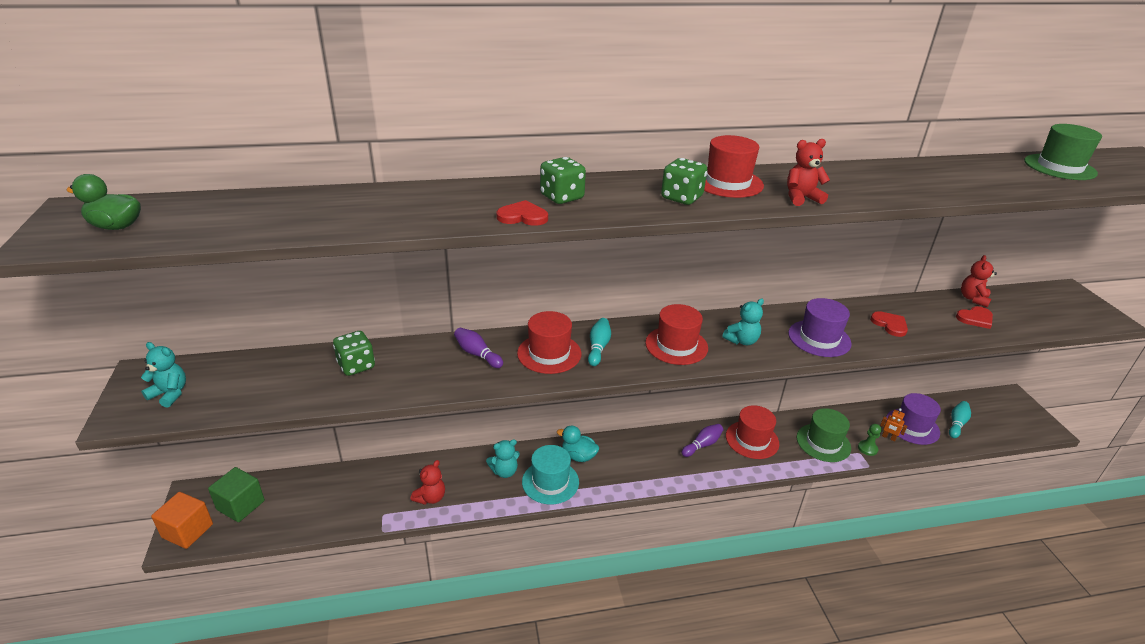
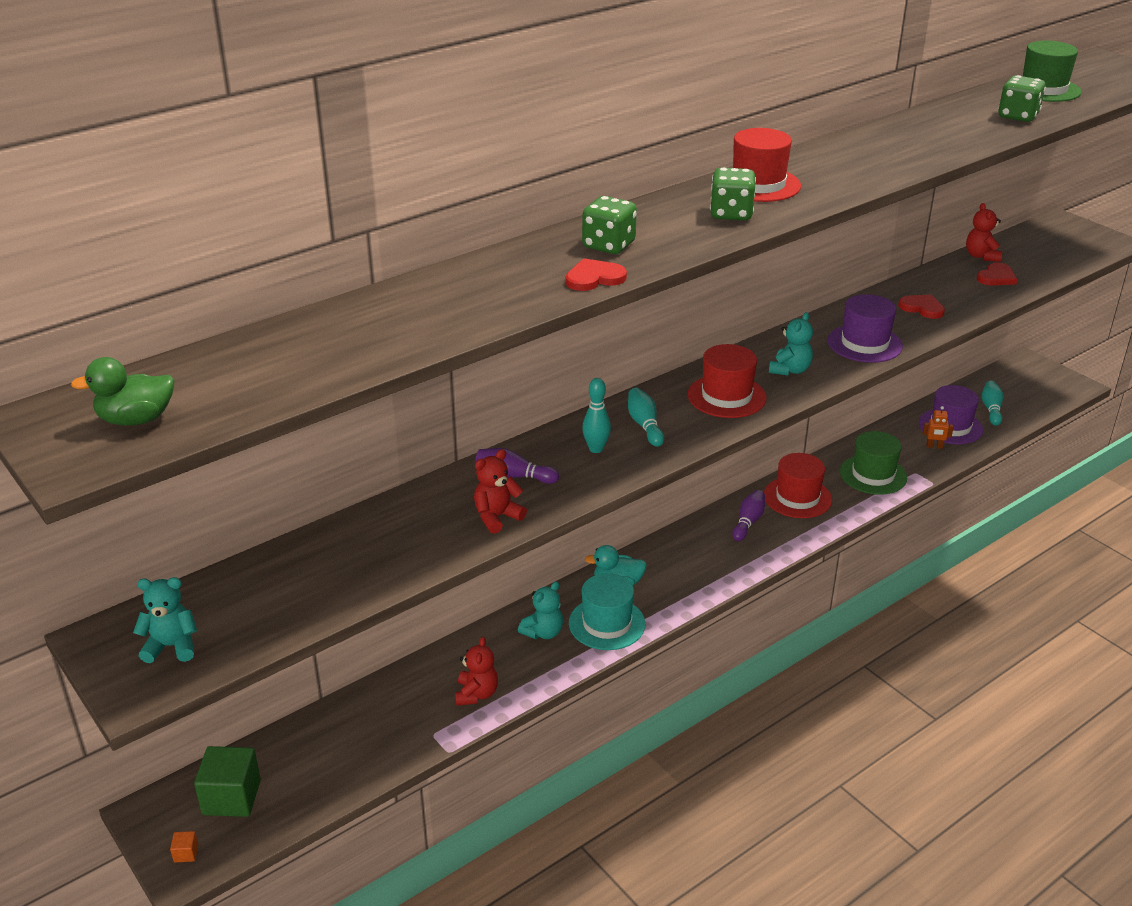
camera: 25 degrees left, 0 degrees up
orange cube [151,492,213,549] -> orange cube [170,831,198,862], size x0.42
green dice [333,331,375,376] -> green dice moved to [998,75,1046,122]
red hat [517,311,581,374] -> turquoise bowling pin [582,378,611,453]
red teddy bear [787,139,830,206] -> red teddy bear moved to [474,449,527,534]
green pawn [858,424,881,456] -> none

